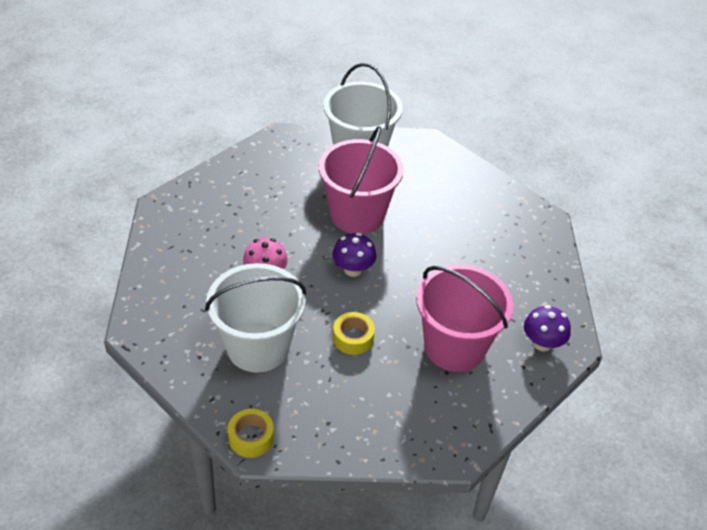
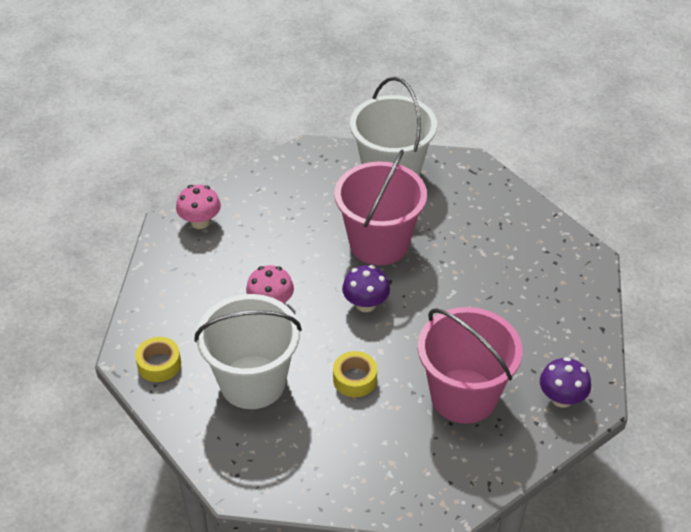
camera: 10 degrees right, 0 degrees up
yellow tape [228,409,274,458] -> yellow tape moved to [135,337,181,382]
none -> pink mushroom [176,185,221,229]

